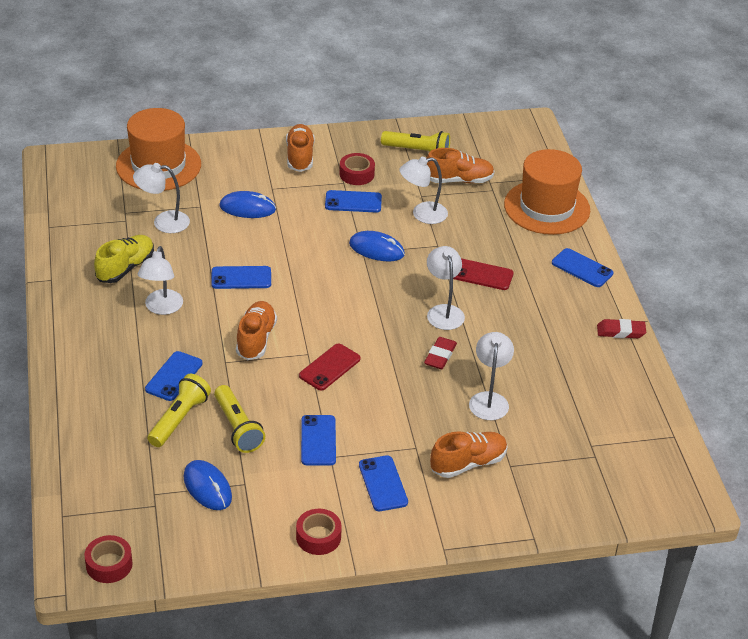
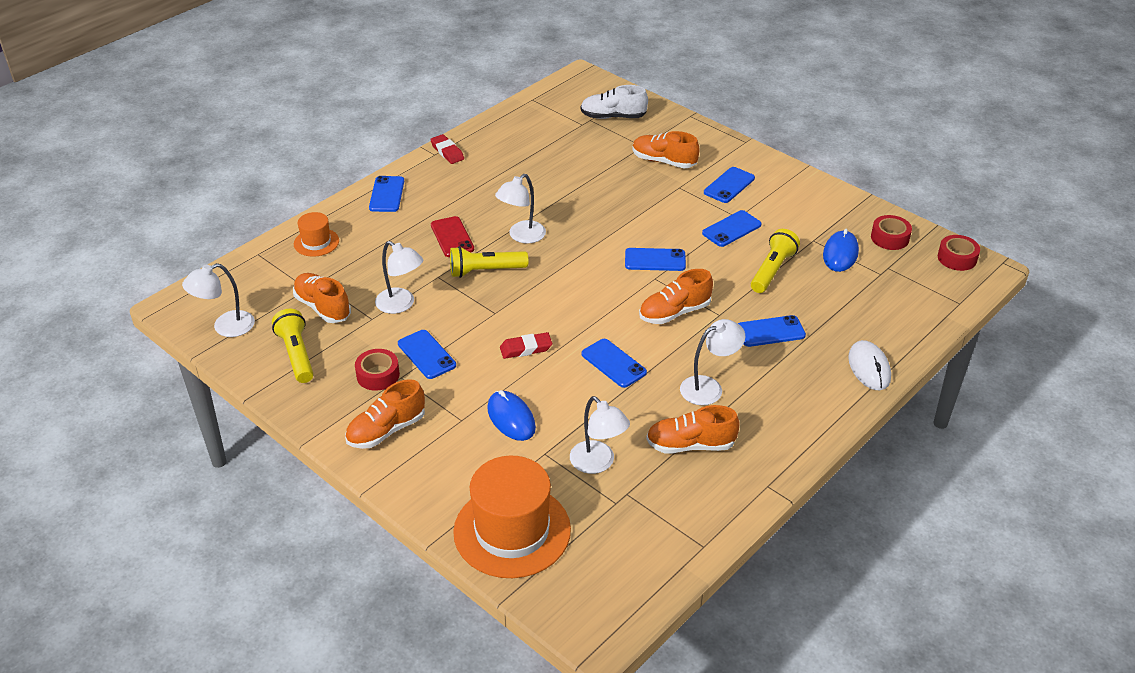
camera: 125 degrees left, 0 degrees up
yellow shoe [94,235,154,283] -> orange shoe [646,405,740,453]
yellow flashlight [148,374,211,447] -> yellow flashlight moved to [450,246,528,278]
red tape [296,509,342,555] -> red tape moved to [871,215,912,250]
red phone [299,344,361,391] -> blue phone [625,248,686,271]
blue mouse [349,231,405,261] -> none
red eraser [424,337,457,369] -> red eraser moved to [500,332,552,359]
white lamp [469,332,514,420] -> white lamp moved to [182,263,255,337]
orange hat [504,149,590,235] -> orange hat [294,212,339,257], size x0.49
none -> white shoe [580,85,648,119]
none -> white mouse [848,340,891,390]

